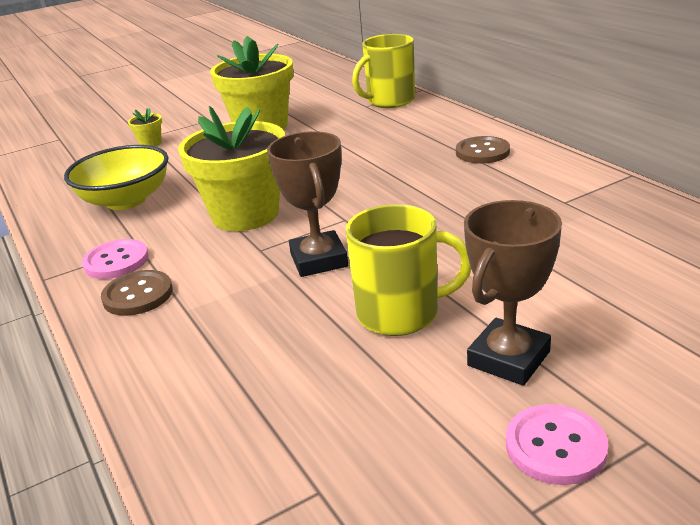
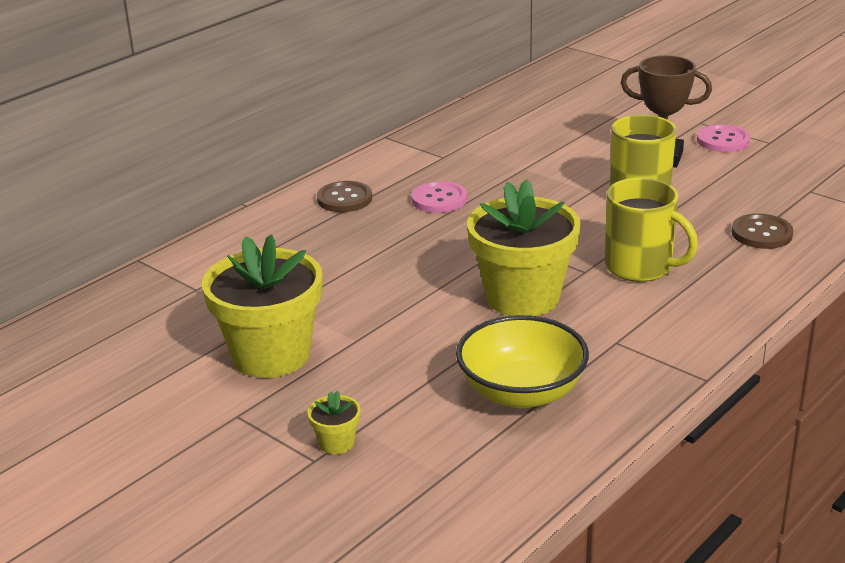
camera: 110 degrees left, 0 degrees up
pink button [82,239,149,279] -> pink button moved to [411,181,467,213]
brown button [101,270,173,316] -> brown button moved to [732,214,793,249]
brown trophy [267,131,348,277] -> none
yellow mug [352,34,415,108] -> yellow mug moved to [605,178,698,282]

